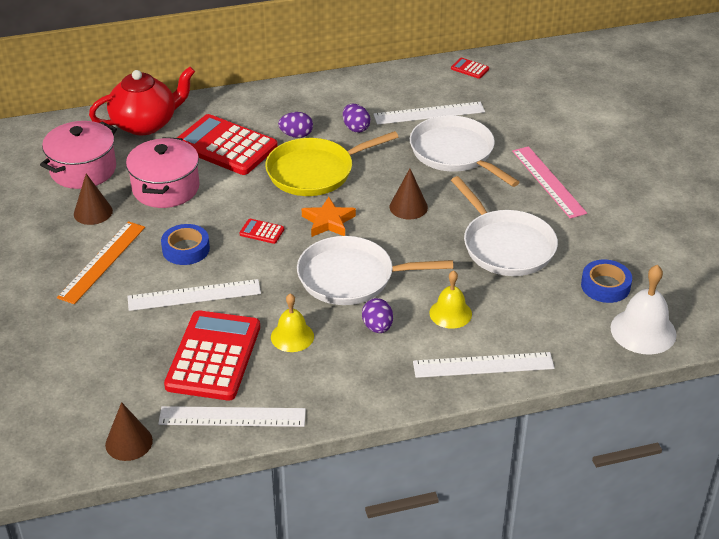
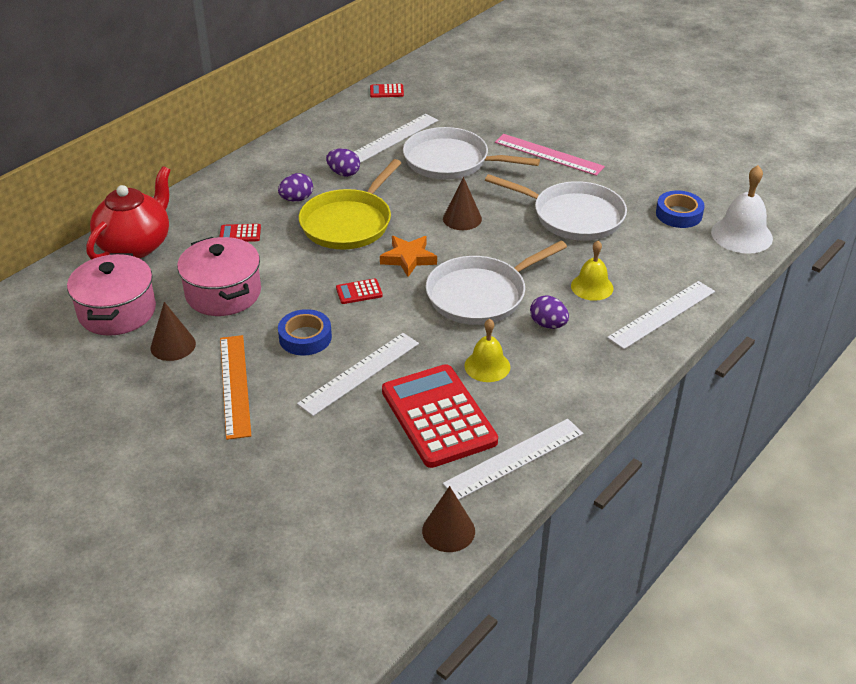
camera: 35 degrees left, 0 degrees up
red calculator [177,114,278,175] -> red calculator [219,224,261,242], size x0.40

